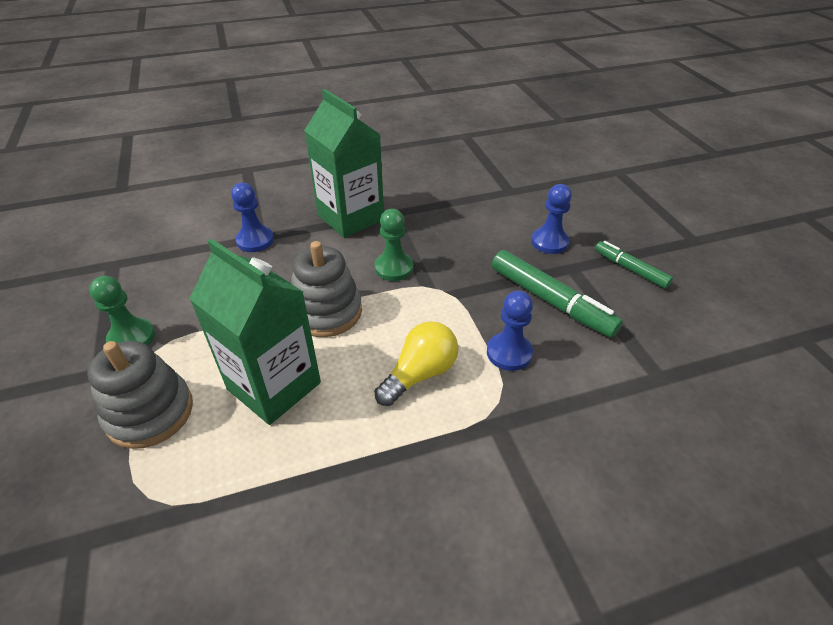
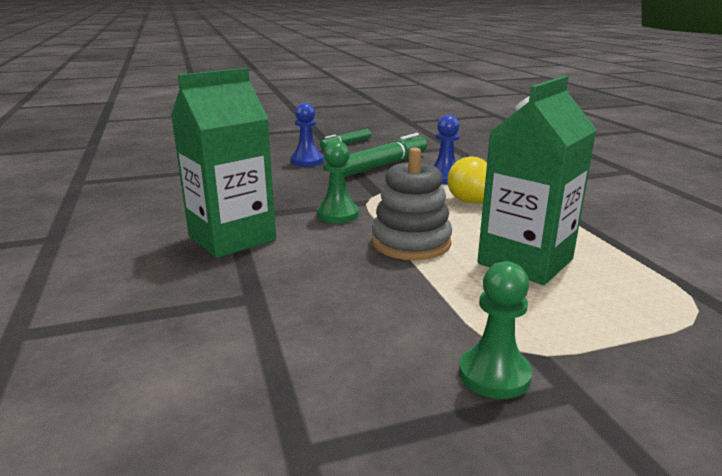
camera: 90 degrees left, 20 degrees down
grey stacking toy [88,341,193,449] -> none
blue pawn [231,183,274,252] -> none

